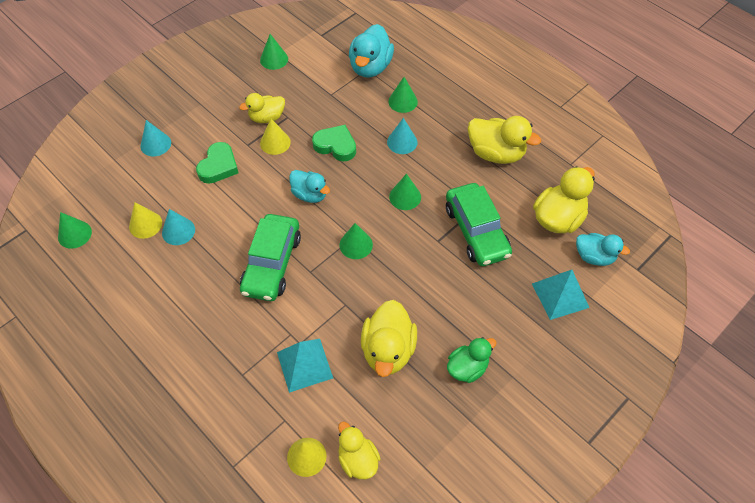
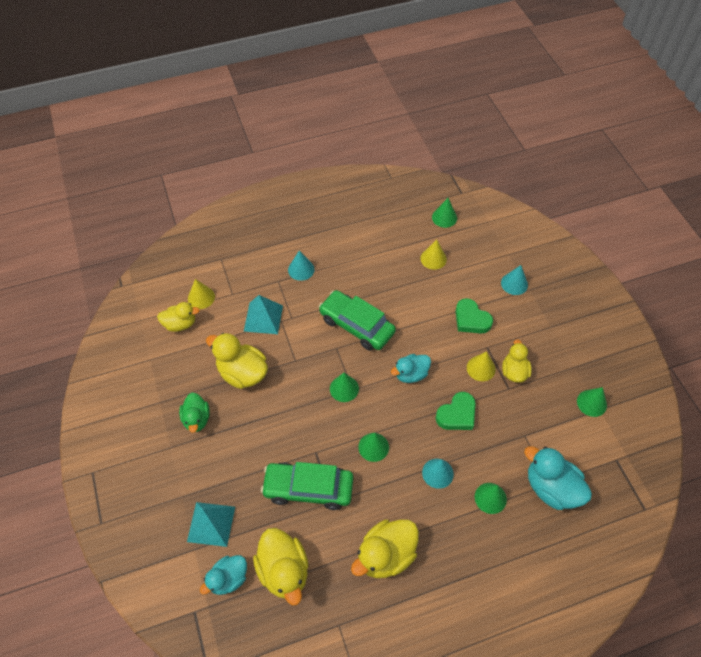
camera: 115 degrees right, 0 degrees up
turquoise cone [162,209,195,245] -> turquoise cone moved to [288,250,314,281]

